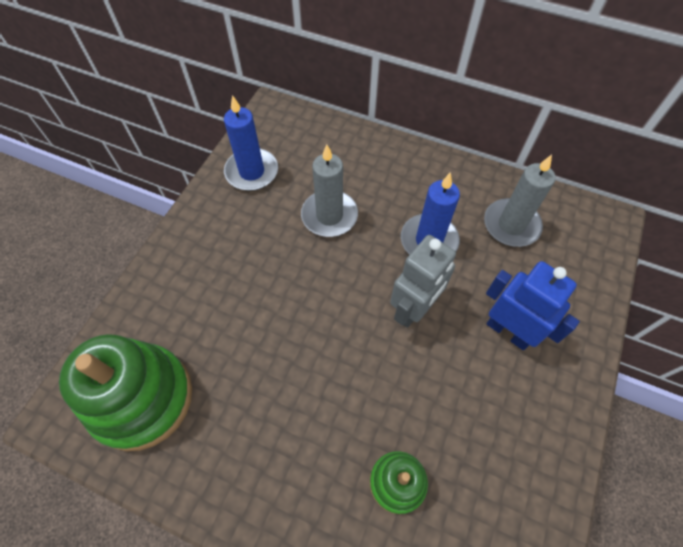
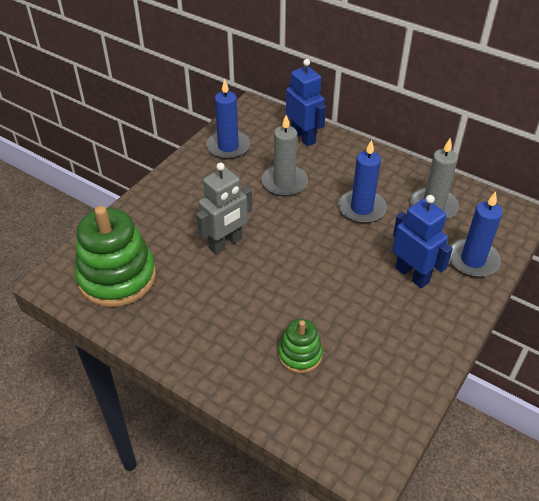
camera: 10 degrees right, 15 degrees down
grey robot [390,235,456,328] -> grey robot moved to [196,163,252,254]
none -> blue robot [286,59,326,147]
none -> blue candle [450,191,503,277]

